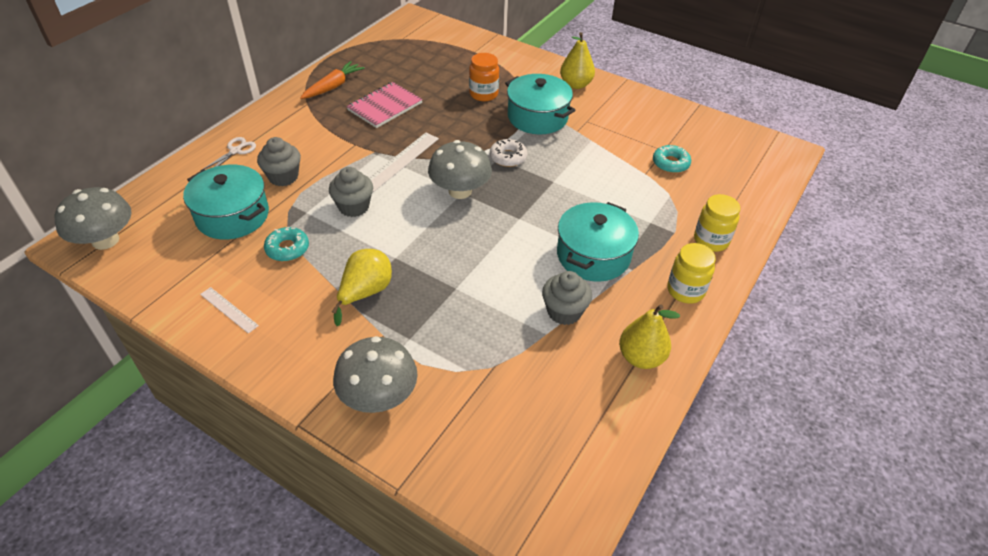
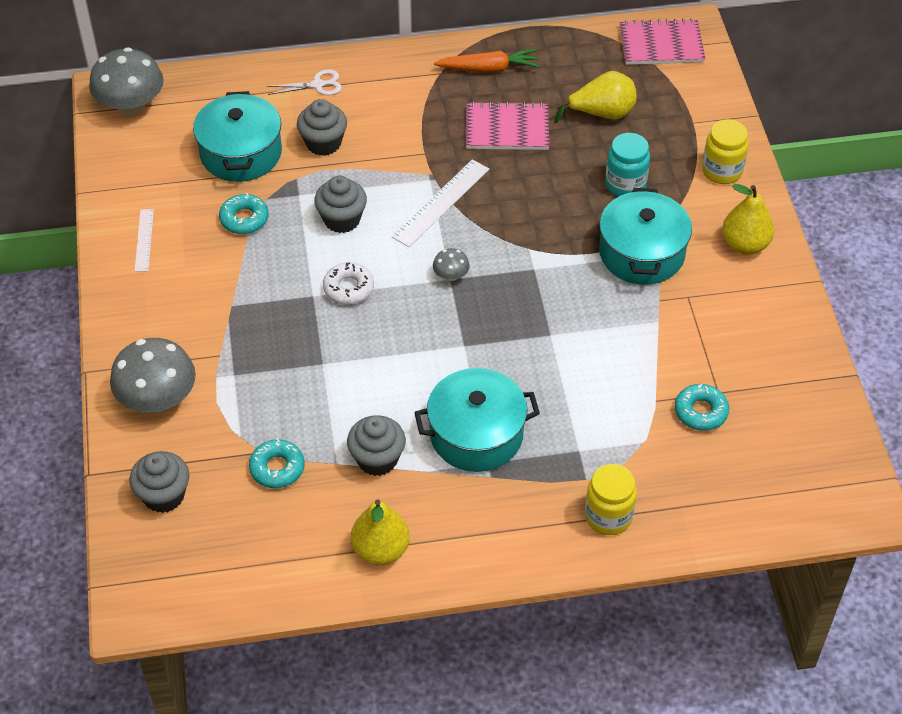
camera: 50 degrees right, 5 degrees up
yellow pear [332,249,392,326] -> yellow pear moved to [554,71,637,123]
white ruler [369,133,439,192] -> white ruler turned 45 degrees counterclockwise [392,159,489,247]
grey mushroom [428,140,492,199] -> grey mushroom [433,248,470,281], size x0.46
orange jar [469,53,499,101] -> turquoise jar [605,133,650,196]
white donut [490,139,527,167] -> white donut moved to [323,262,374,305]
yellow jar [667,243,716,304] -> yellow jar moved to [702,119,749,184]
none -> grey cupcake [129,451,189,513]
none -> turquoise donut [249,439,305,488]
none -> pink notebook [620,18,705,65]

